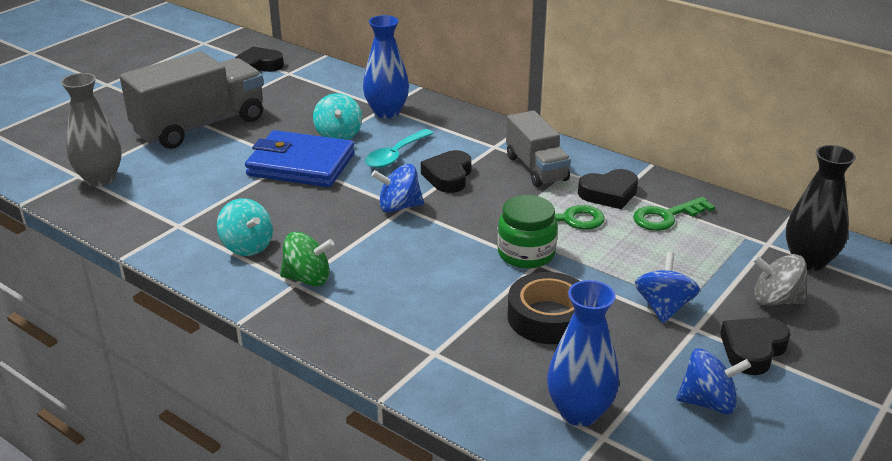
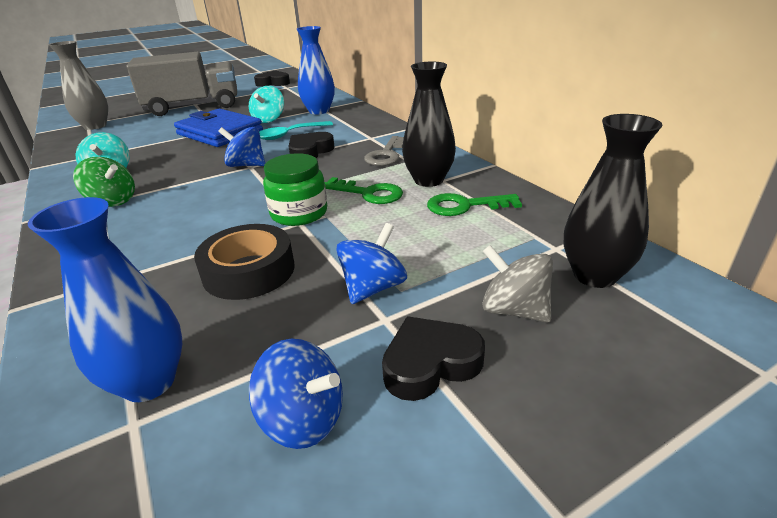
camera: 25 degrees right, 0 degrees up
grey truck [506,111,571,187] -> grey key [364,136,404,166]
black heart [578,169,638,209] -> black vase [402,62,456,187]

